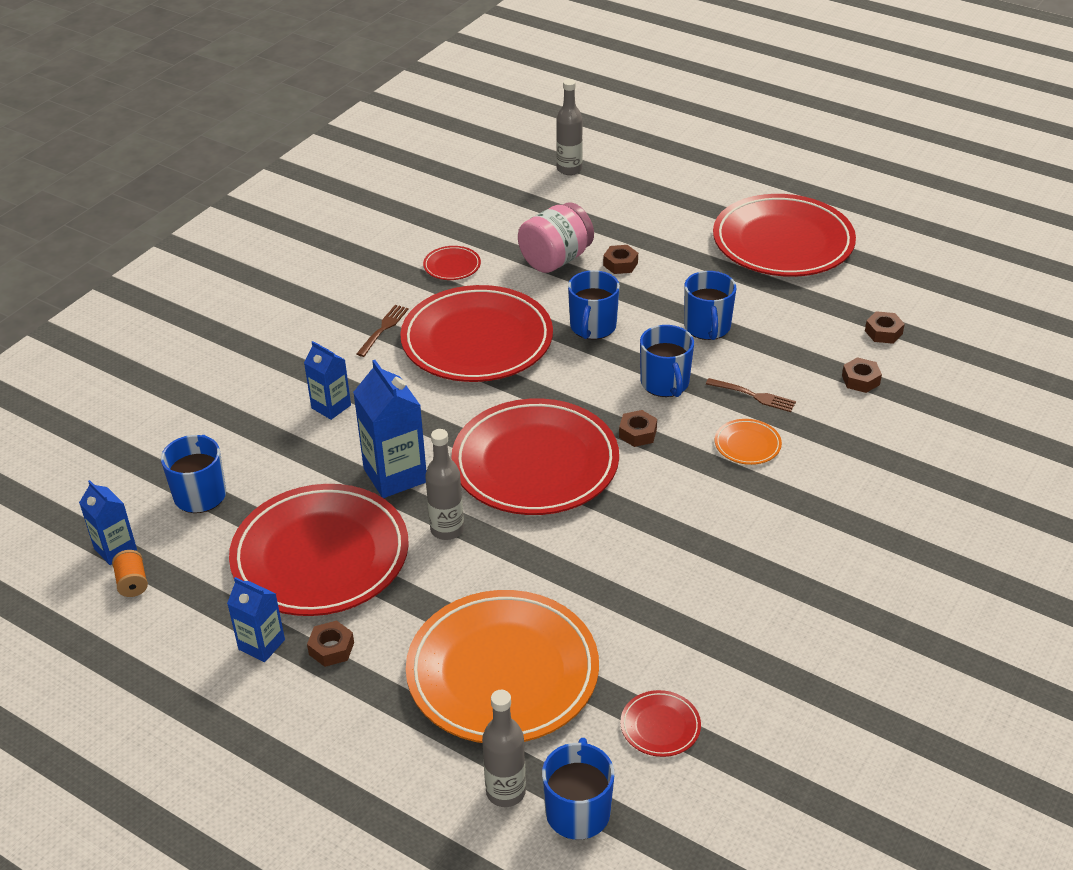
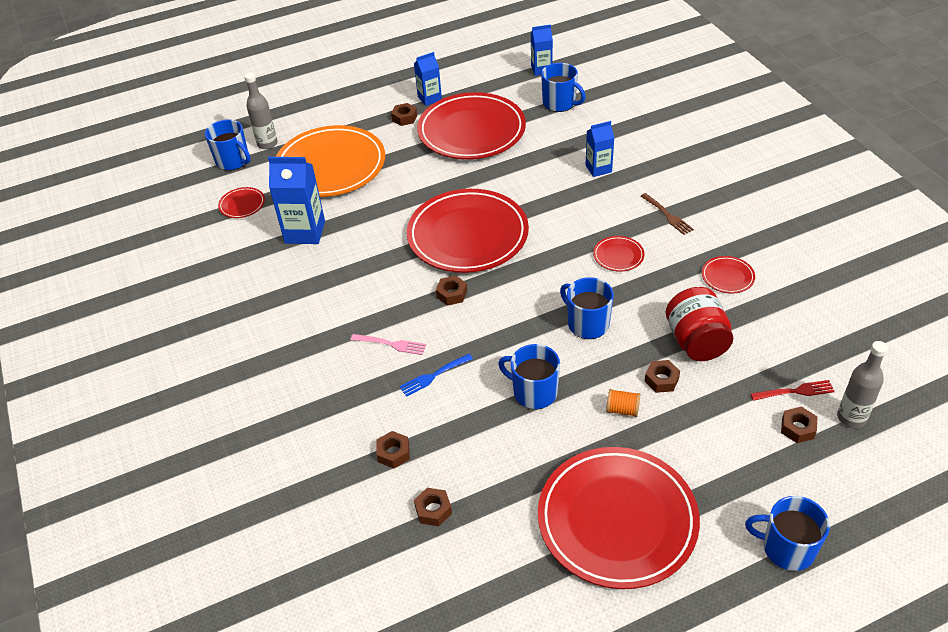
camera: 125 degrees right, 5 degrees up
orange spool [112,550,148,597] -> orange spool moved to [606,389,640,417]
blue carton [353,360,426,498] -> blue carton moved to [268,157,325,244]
red plate [400,285,553,382] -> red plate [593,236,644,272], size x0.40
grey bottle [425,429,464,540] -> none
pink jar [518,202,594,273] -> red jar [666,287,733,361]
blue mug [640,325,694,397] -> blue mug moved to [745,496,830,571]
brown fork [706,378,796,412] -> blue fork [399,354,473,397]
orange plate [715,419,782,465] -> pink fork [350,334,426,355]
none -> red fork [751,380,835,401]
none -> brown nut [781,406,817,443]

